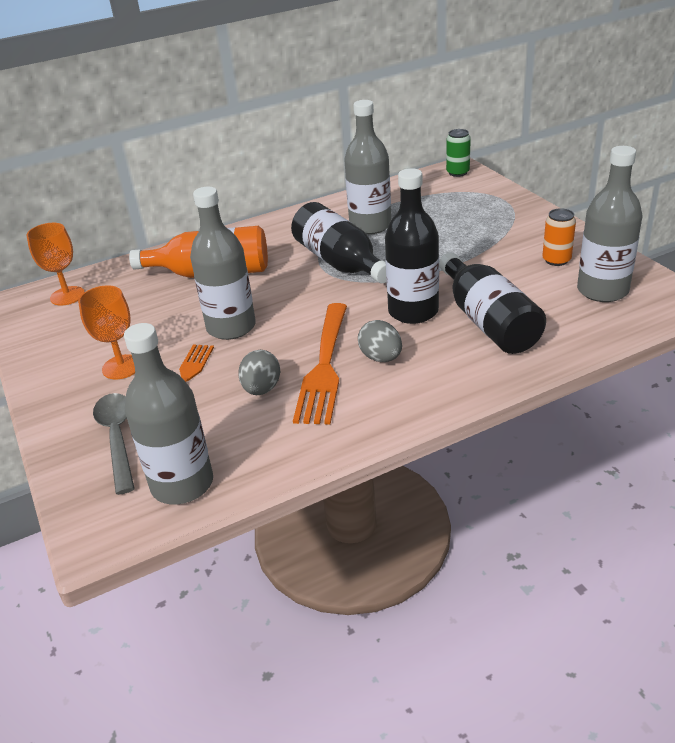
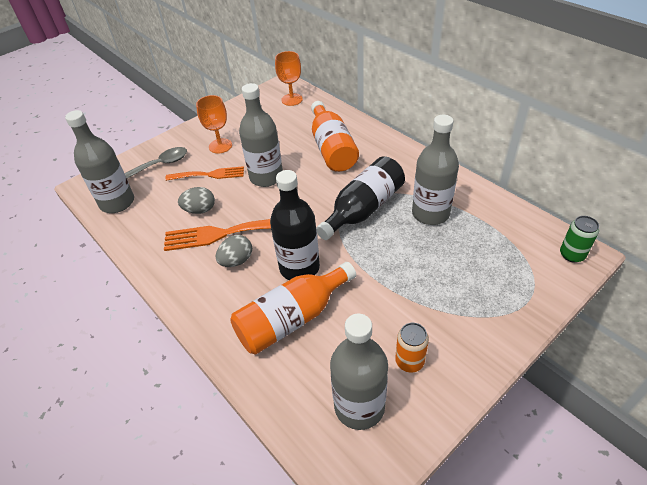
camera: 75 degrees right, 10 degrees up
black bottle [439,252,546,354] -> orange bottle [230,262,356,354]

